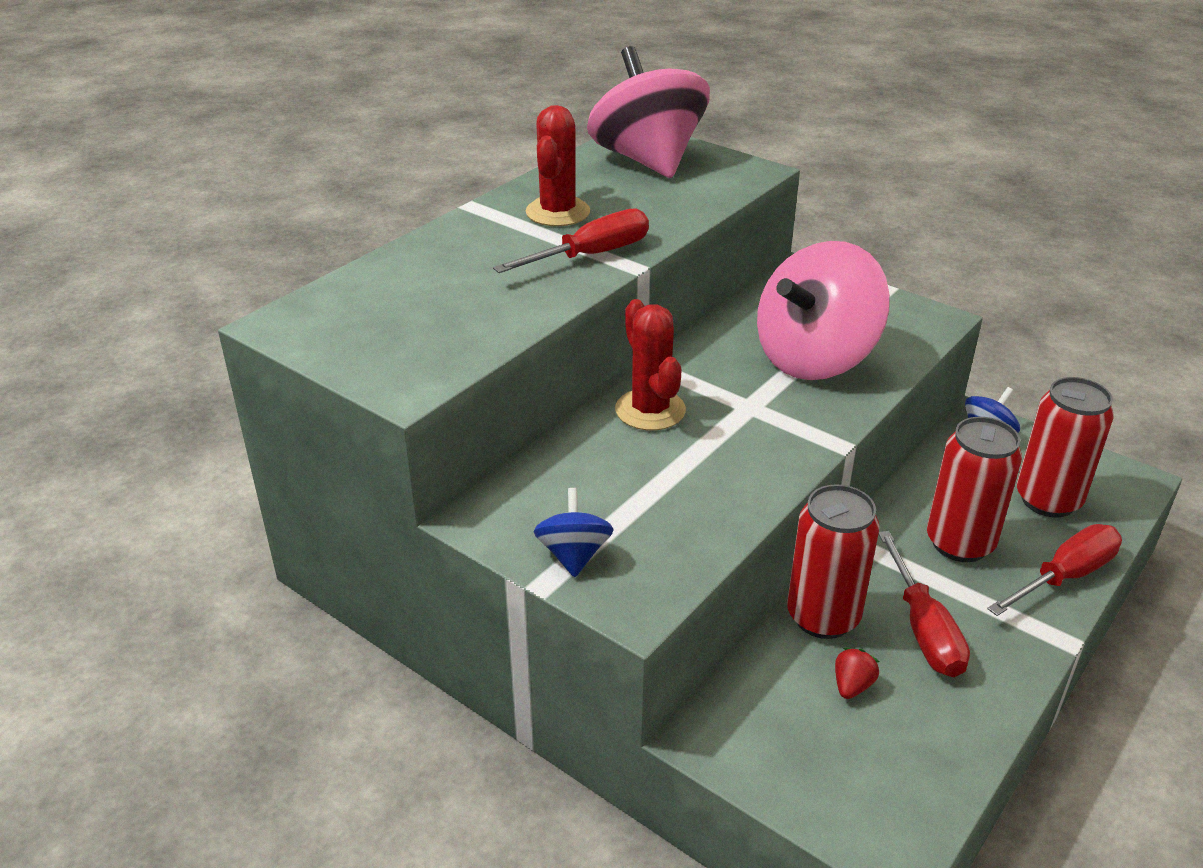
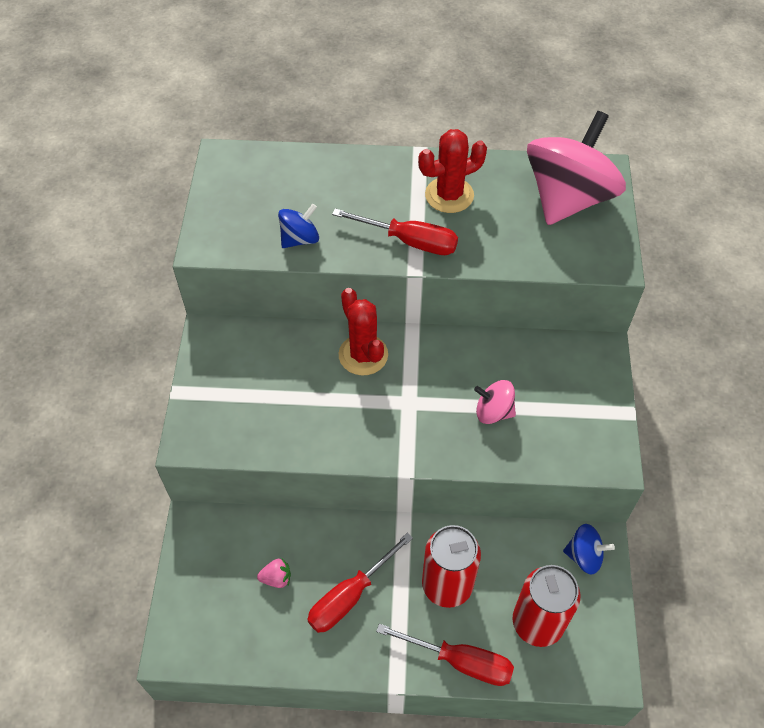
camera: 55 degrees right, 20 degrees up
blue spinning top [533,488,614,577] -> blue spinning top moved to [278,204,319,248]
red cactus [615,299,686,430] -> red cactus turned 60 degrees counterclockwise [339,288,388,375]
pink spinning top [757,241,890,380] -> pink spinning top [474,380,516,424], size x0.45
red can [787,484,880,639] -> none
red strawberry [835,647,879,699] -> pink strawberry [257,559,291,588]

